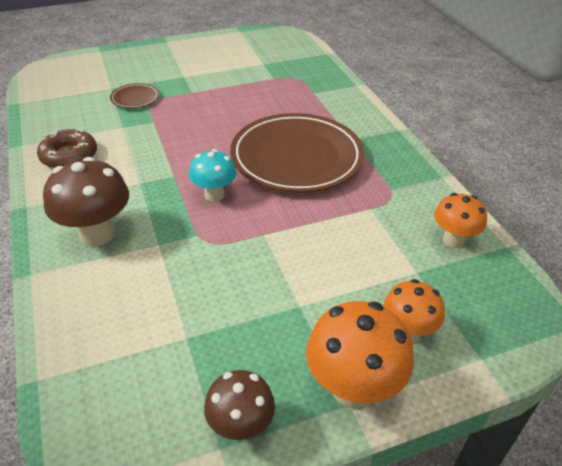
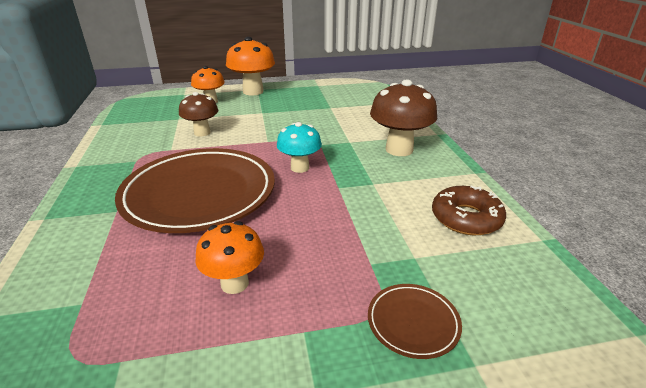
camera: 170 degrees left, 10 degrees down
brown mushroom [204,370,275,441] -> brown mushroom moved to [179,92,218,136]
orange mushroom [434,193,487,248] -> orange mushroom moved to [195,221,264,294]

